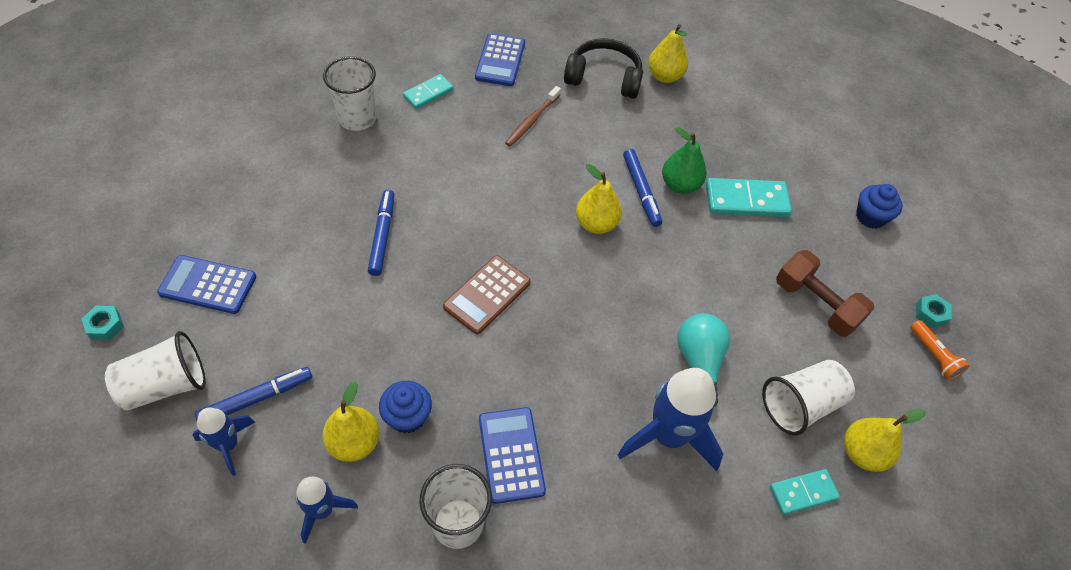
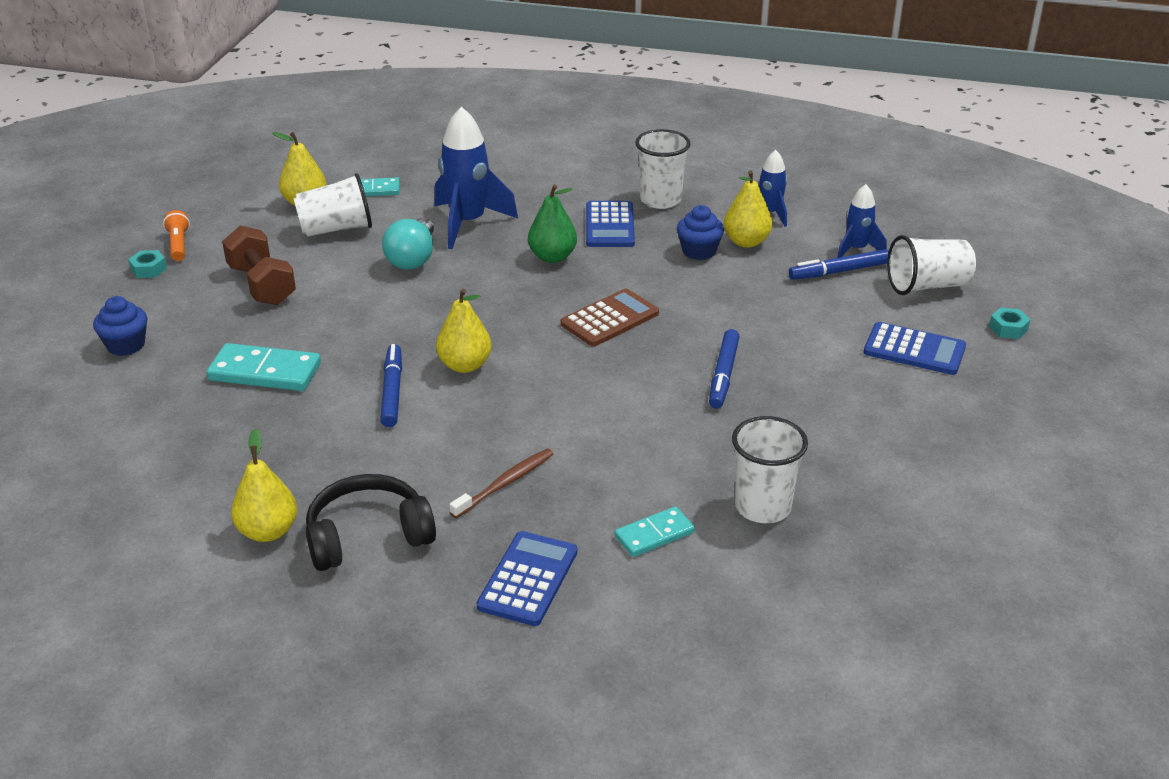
camera: 165 degrees left, 20 degrees down
black headphones [564,38,643,99] -> black headphones turned 135 degrees clockwise [306,474,436,571]
green pear [662,127,707,194] -> green pear moved to [528,184,577,263]

